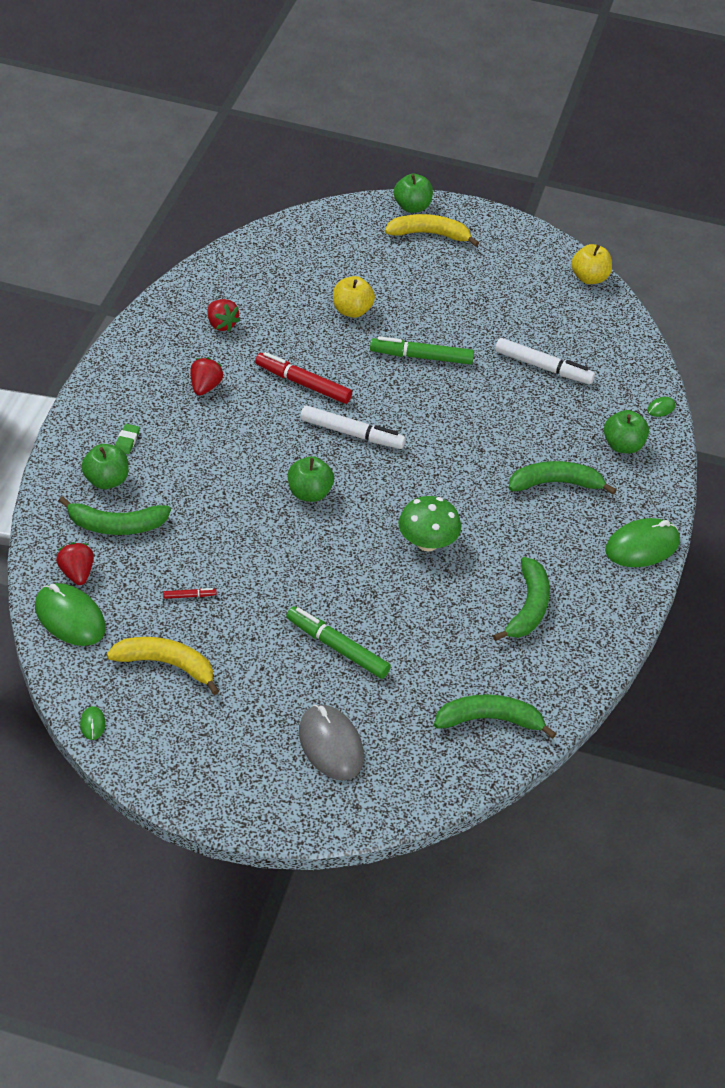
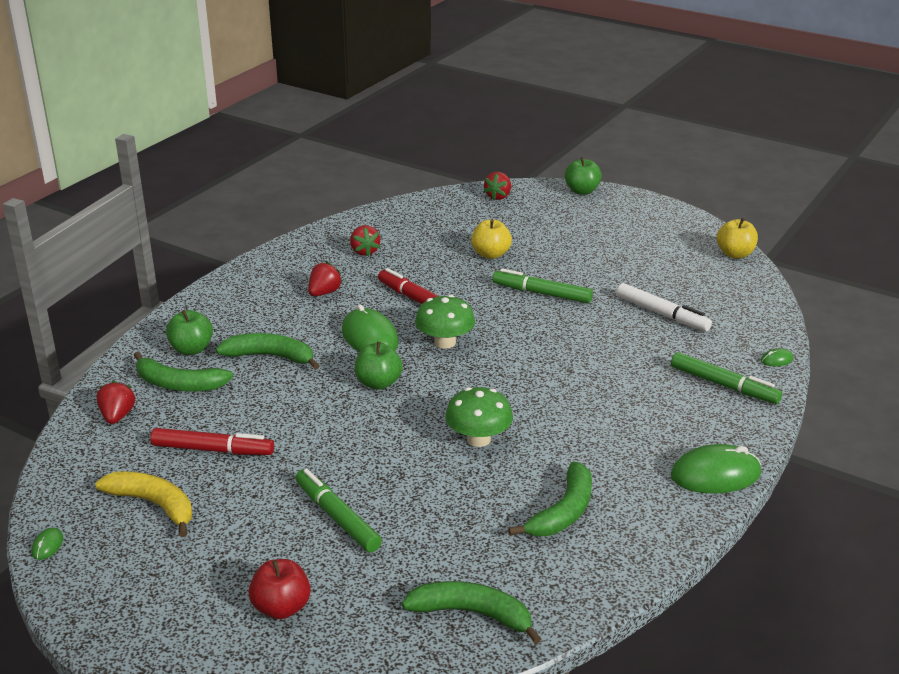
camera: 20 degrees right, 15 degrees down
green mouse [35,583,106,646] -> green mouse moved to [342,304,399,352]
green eraser [115,424,140,454] -> none
red marker [163,588,217,599] -> red marker [150,428,274,455], size x2.25
grey mouse [299,705,364,780] -> red apple [249,559,311,619]
white marker [300,405,406,449] -> green mushroom [415,295,475,349]
yellow banana [385,214,479,247] -> none
green banana [508,461,616,495] -> green banana moved to [216,333,320,370]
green apple [604,410,649,454] -> green marker [671,352,782,404]
none -> red strawberry [484,172,511,200]

